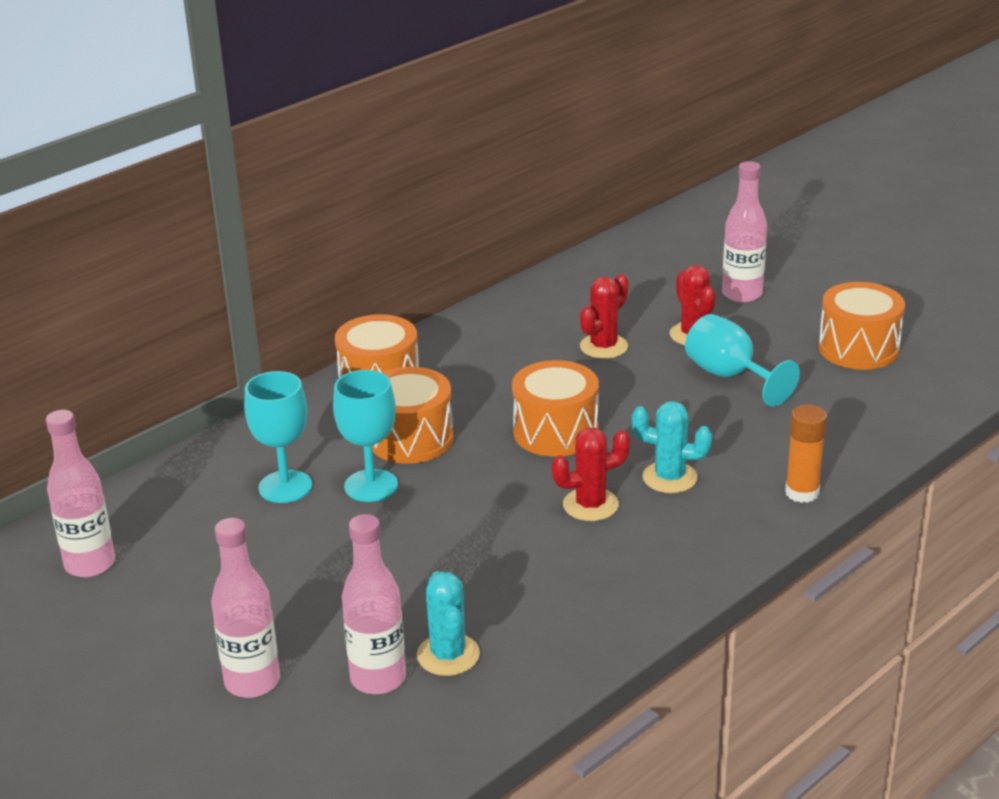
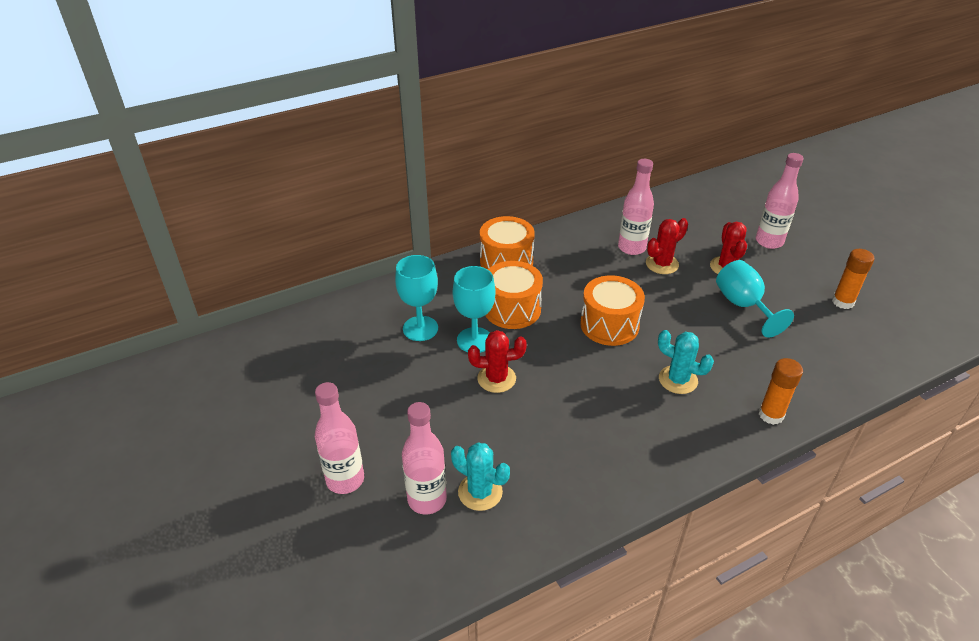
camera: 15 degrees right, 10 degrees up
pink bottle [46,410,115,577] -> pink bottle moved to [618,159,654,255]
turquoise cactus [417,571,480,676] -> turquoise cactus turned 60 degrees counterclockwise [451,442,510,511]
red cactus [551,428,630,521] -> red cactus moved to [468,330,527,393]
orange drum [818,282,905,370] -> orange glue stick [832,249,875,309]

